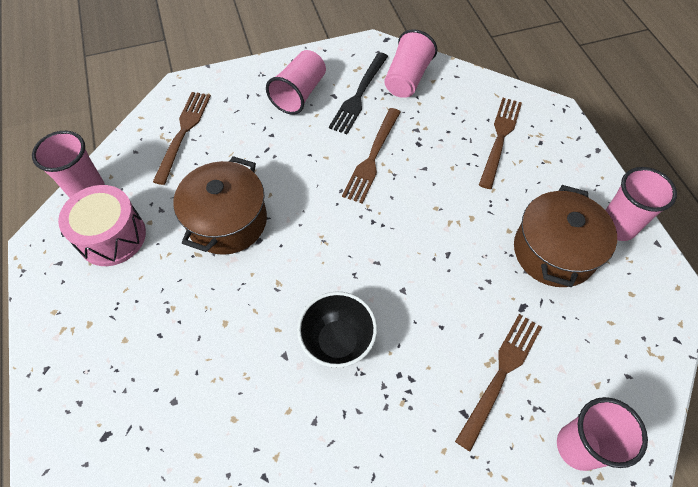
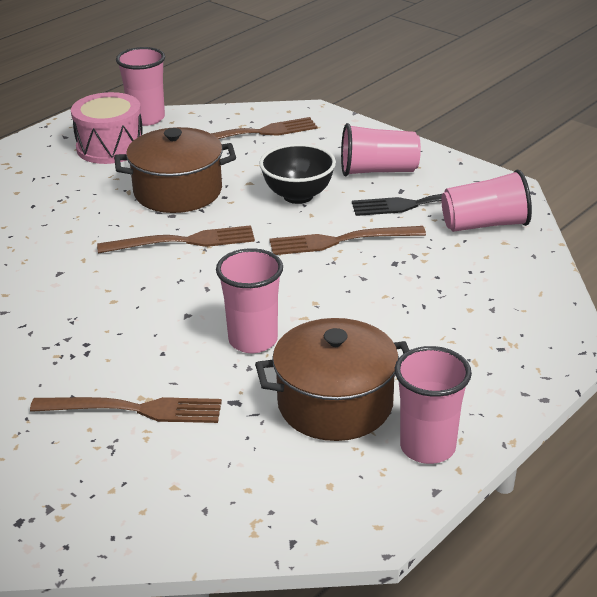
camera: 60 degrees right, 25 degrees down
black bowl [297,292,377,368] -> black bowl moved to [259,143,336,204]
brown fork [479,98,522,189] -> brown fork moved to [97,225,255,254]
pink cup [557,397,648,471] -> pink cup moved to [216,248,283,353]

